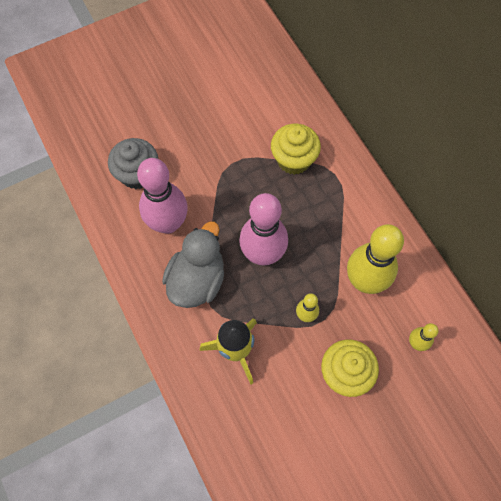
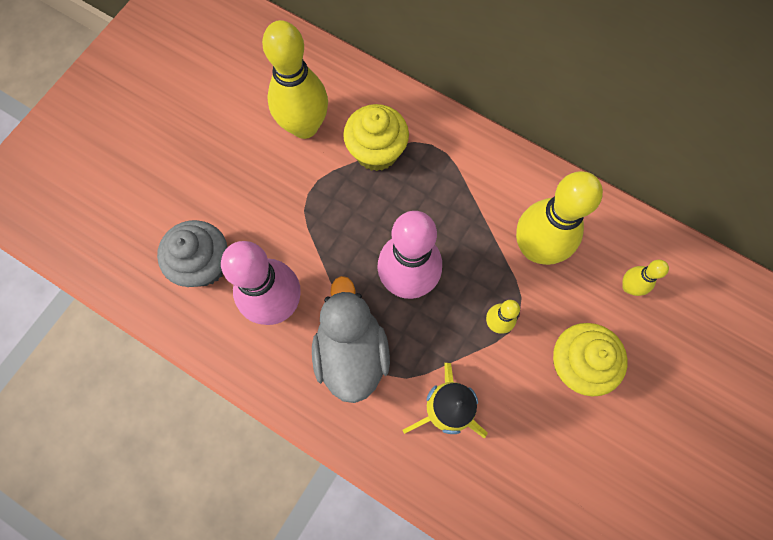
camera: 30 degrees left, 5 degrees up
none -> yellow bowling pin [262,20,328,139]

